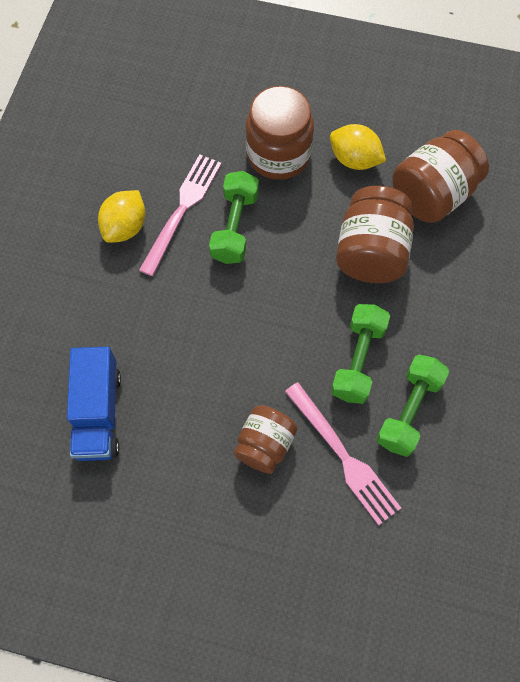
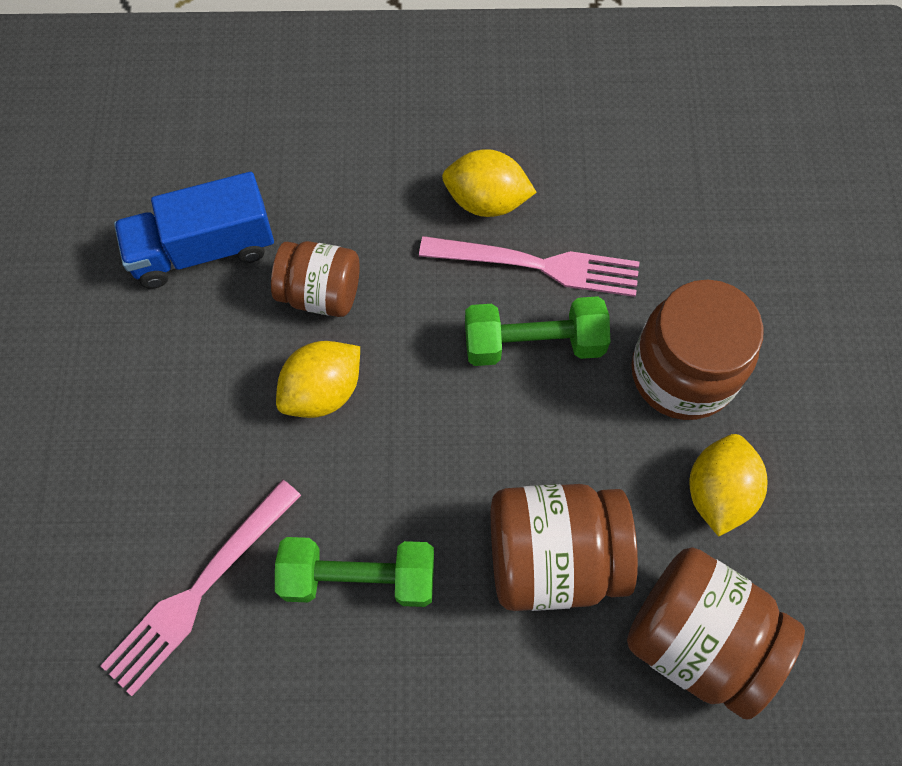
camera: 75 degrees right, 0 degrees up
brown jar [234,405,297,474] -> brown jar moved to [271,241,360,317]
green dumbbell [377,355,449,457] -> none
none -> yellow lemon [276,341,360,418]

